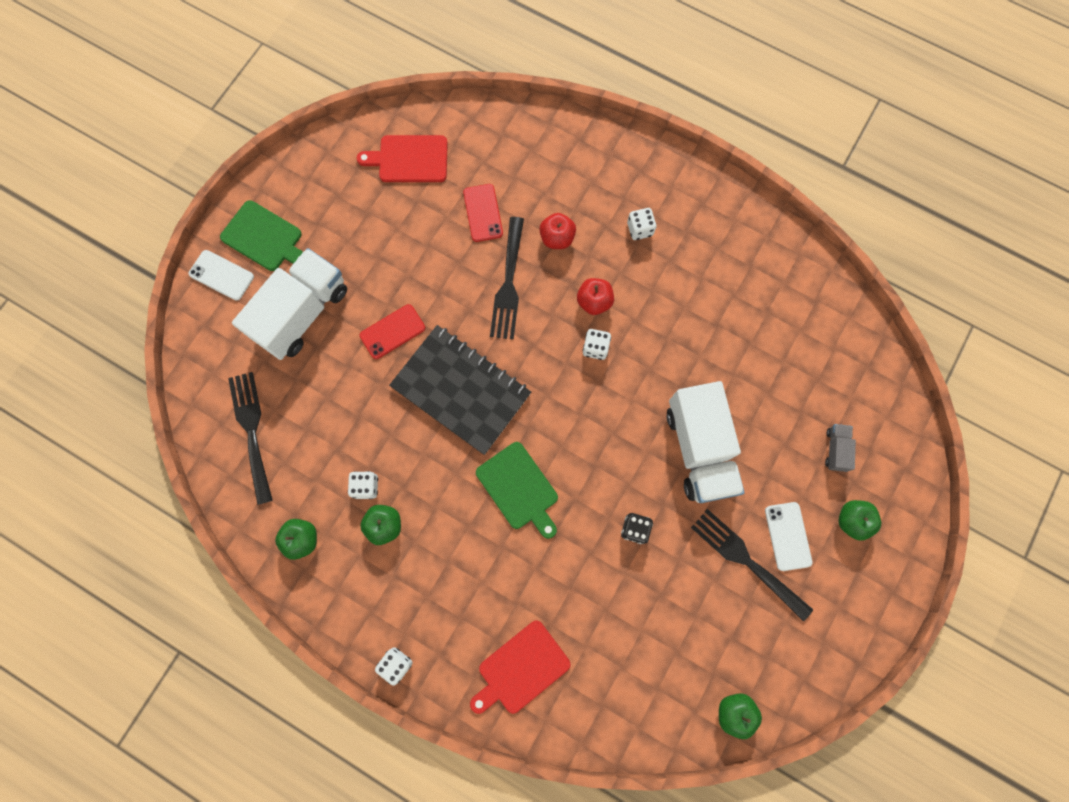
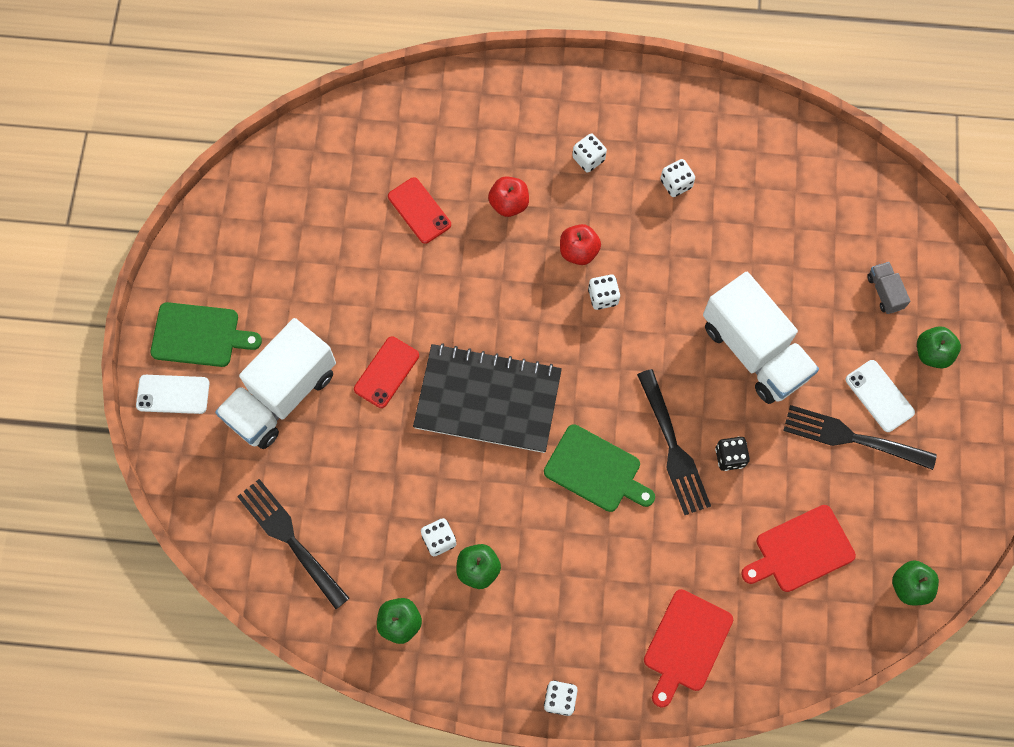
camera: 25 degrees left, 5 degrees down
white truck [232,248,347,360] -> white truck turned 150 degrees counterclockwise [215,318,336,449]
red cutting board [357,135,448,182] -> red cutting board moved to [741,505,856,592]
black fork [490,217,524,340] -> black fork moved to [637,369,711,515]
none -> white dice [660,159,695,197]

